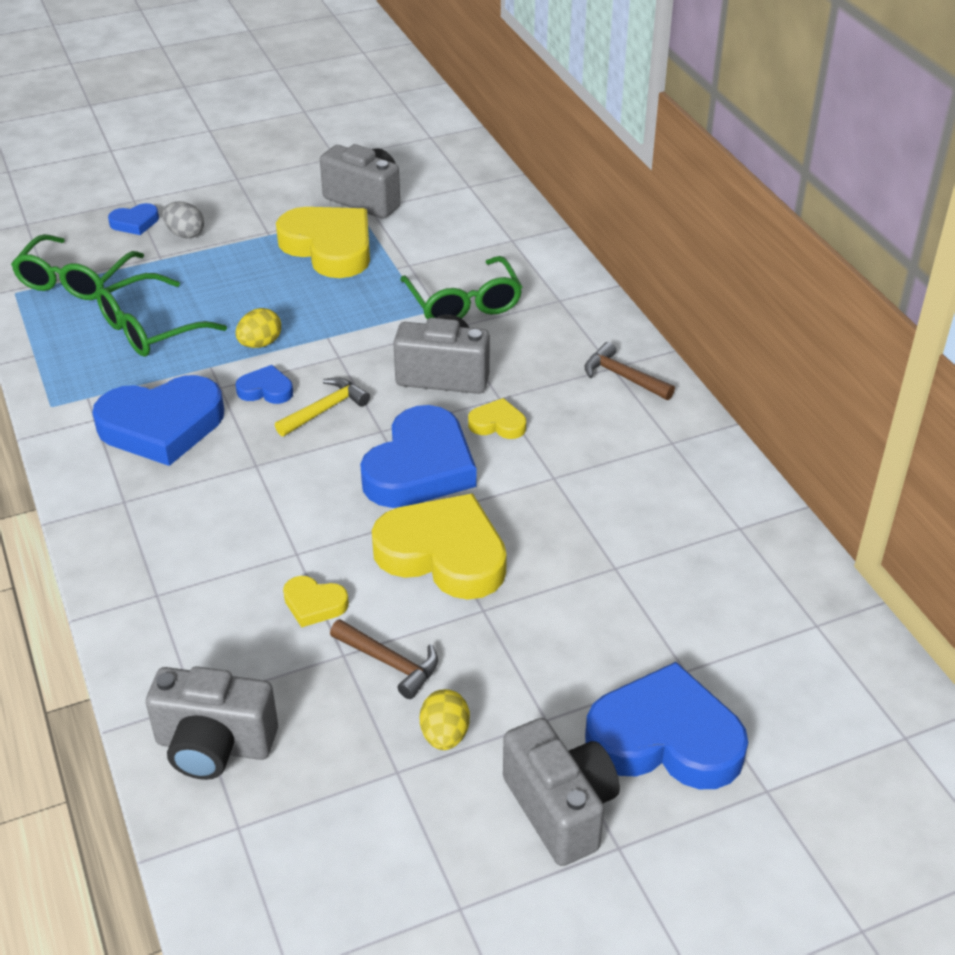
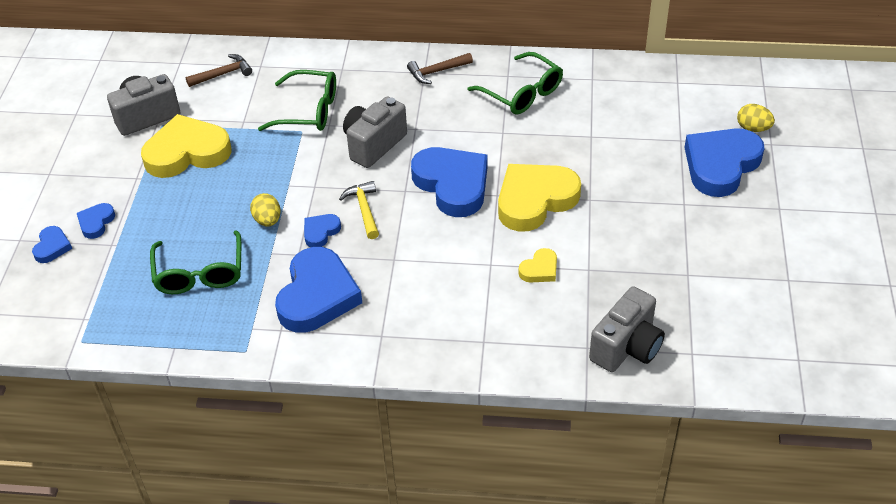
camera: 60 degrees left, 5 degrees up
green glasses [11,234,144,300] -> green glasses moved to [468,52,563,115]
grey egg [162,202,204,238] -> blue heart [77,203,115,239]
brown hammer [330,619,438,699] -> brown hammer moved to [186,54,252,87]
yellow egg [420,689,470,750] -> yellow egg moved to [737,104,775,132]
yellow heart [468,398,526,439] -> none
grey camera [503,718,620,866] -> none

